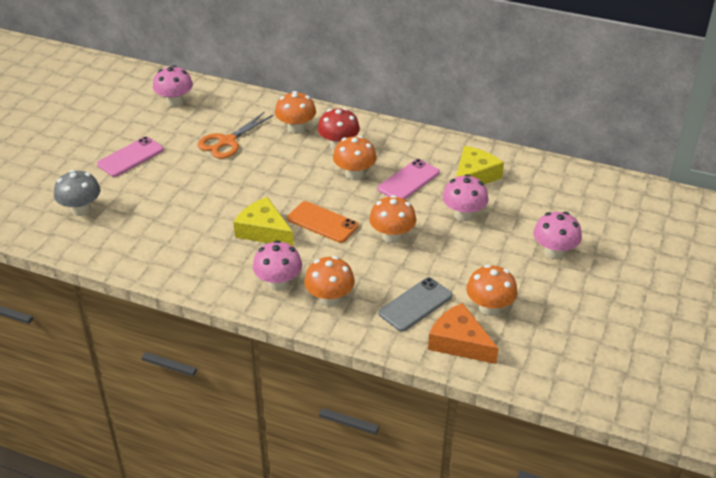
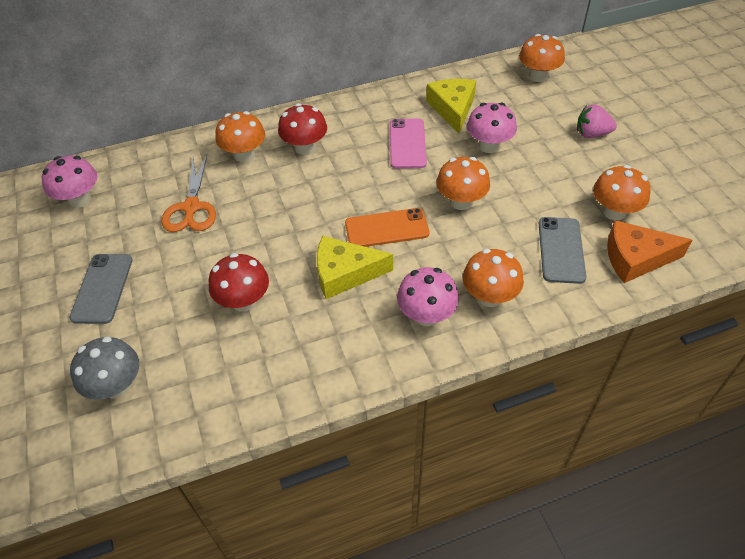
camera: 40 degrees left, 10 degrees up
pink phone [97,137,164,177] -> grey phone [69,254,133,324]
orange mushroom [333,136,377,180] -> orange mushroom moved to [519,34,565,82]
pink mushroom [533,212,582,259] -> pink strawberry [577,104,617,138]
none -> red mushroom [208,253,269,312]

